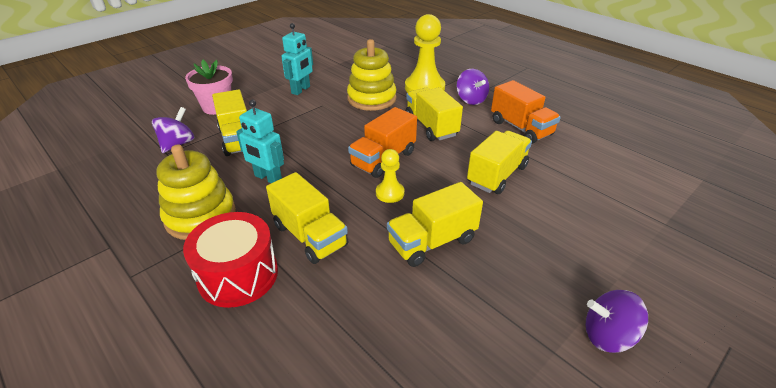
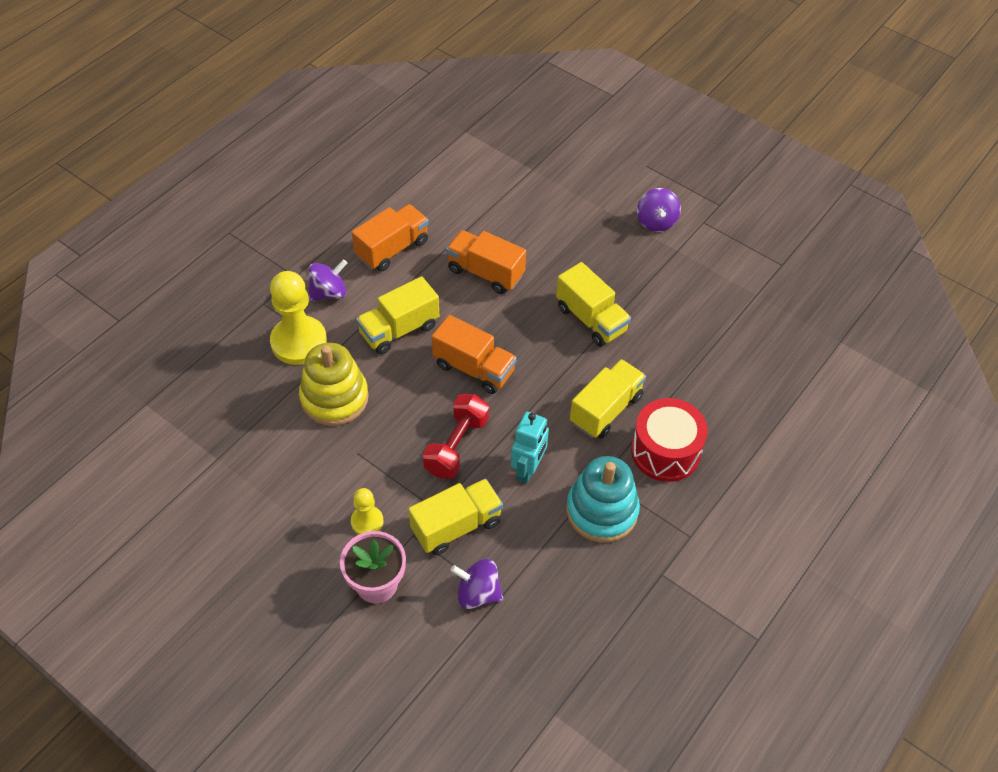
camera: 100 degrees left, 15 degrees up
yellow stacking toy [157,145,236,240] -> turquoise stacking toy [566,456,640,542]
turquoise robot [281,23,313,95] -> none
yellow pawn [376,149,405,203] -> yellow pawn moved to [351,488,384,535]
yellow truck [467,130,532,194] -> orange truck [446,230,526,294]
none -> red dumbbell [423,394,489,479]

